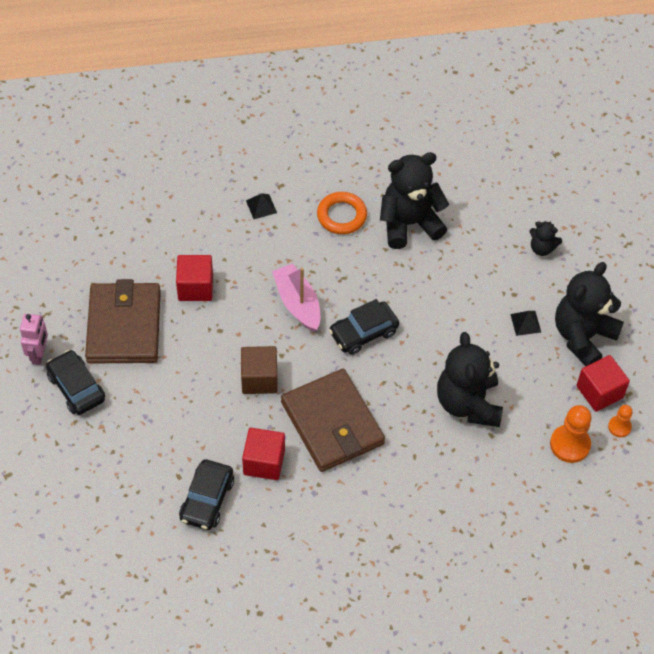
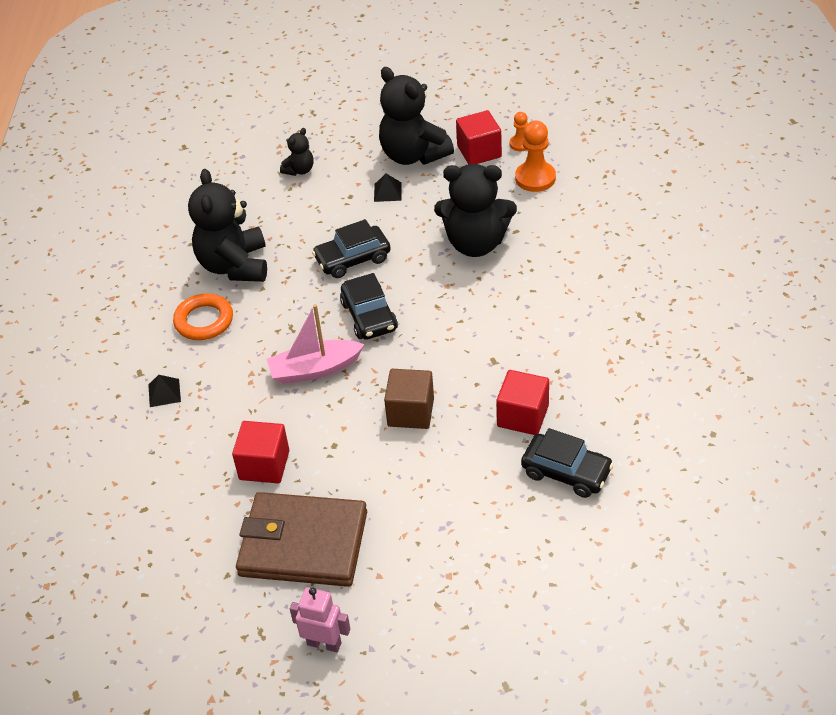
camera: 75 degrees left, 10 degrees down
black car [46,350,105,415] -> black car moved to [312,219,391,278]
brown wallet [281,369,385,472] -> none

